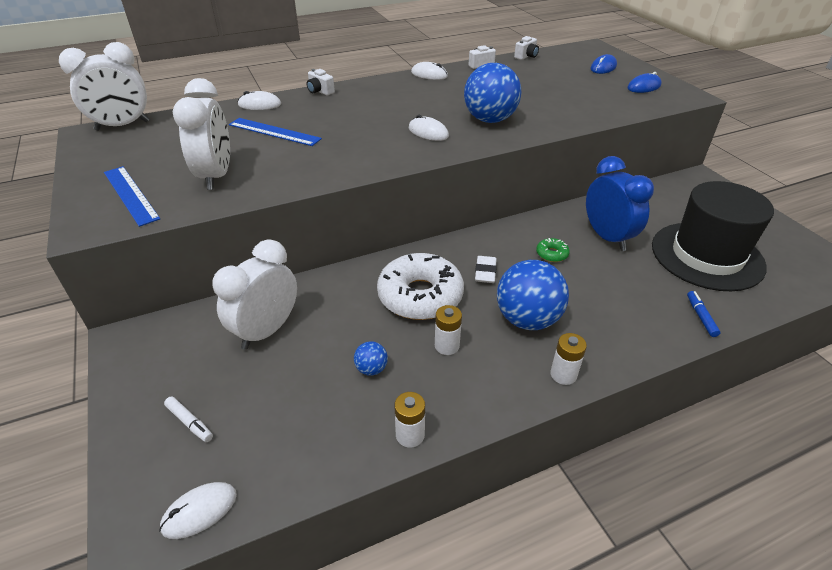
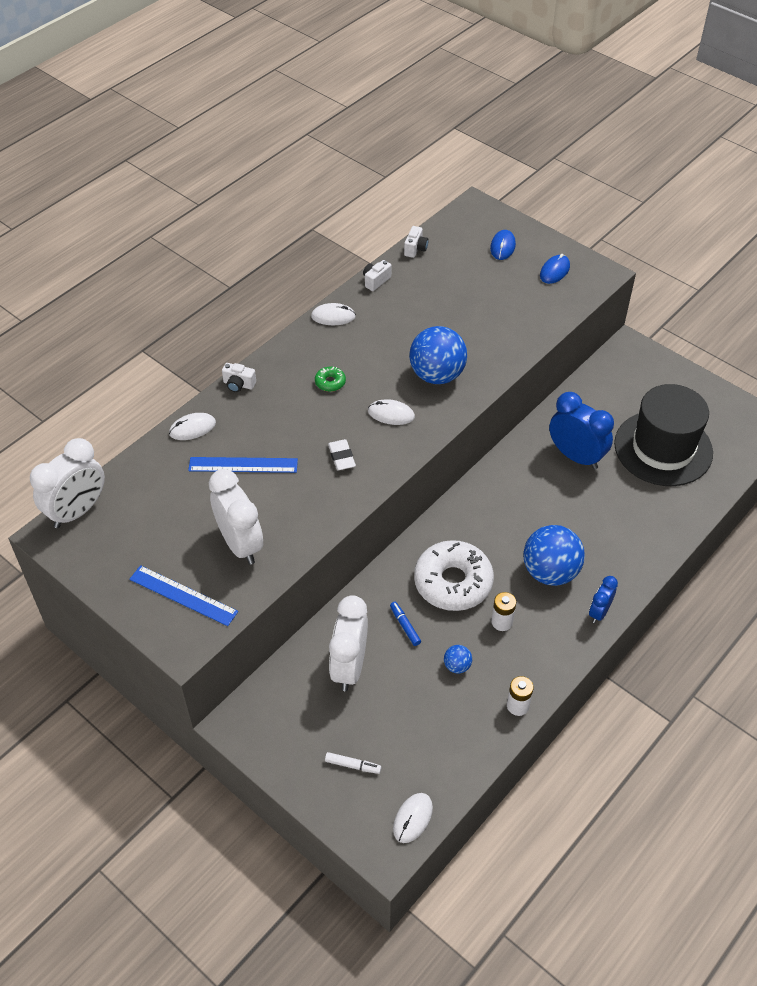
camera: 25 degrees left, 10 degrees up
white eraser [475,256,497,283] -> white eraser moved to [328,439,356,470]
green donut [536,238,570,262] -> green donut moved to [315,367,346,392]
white battery [550,333,587,385] -> blue clock [589,576,618,623]
blue marker [687,291,721,337] -> blue marker moved to [390,602,421,646]

